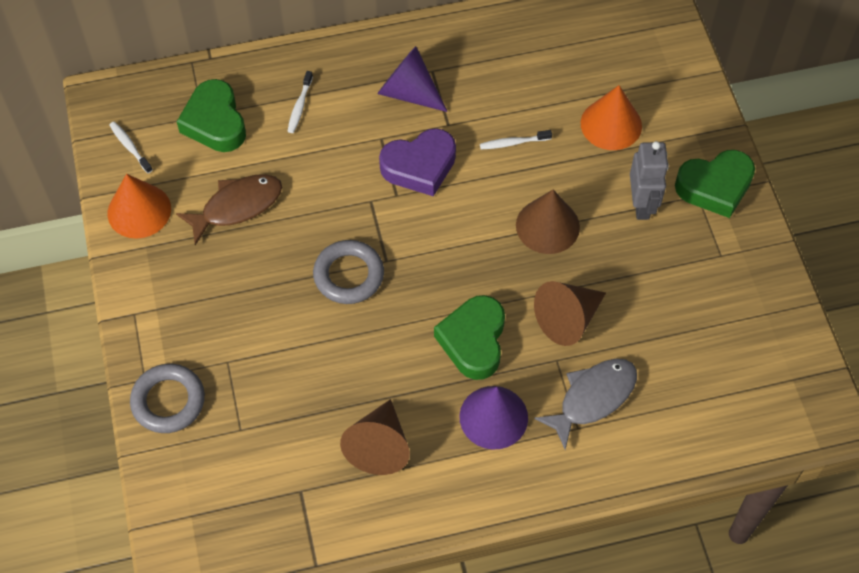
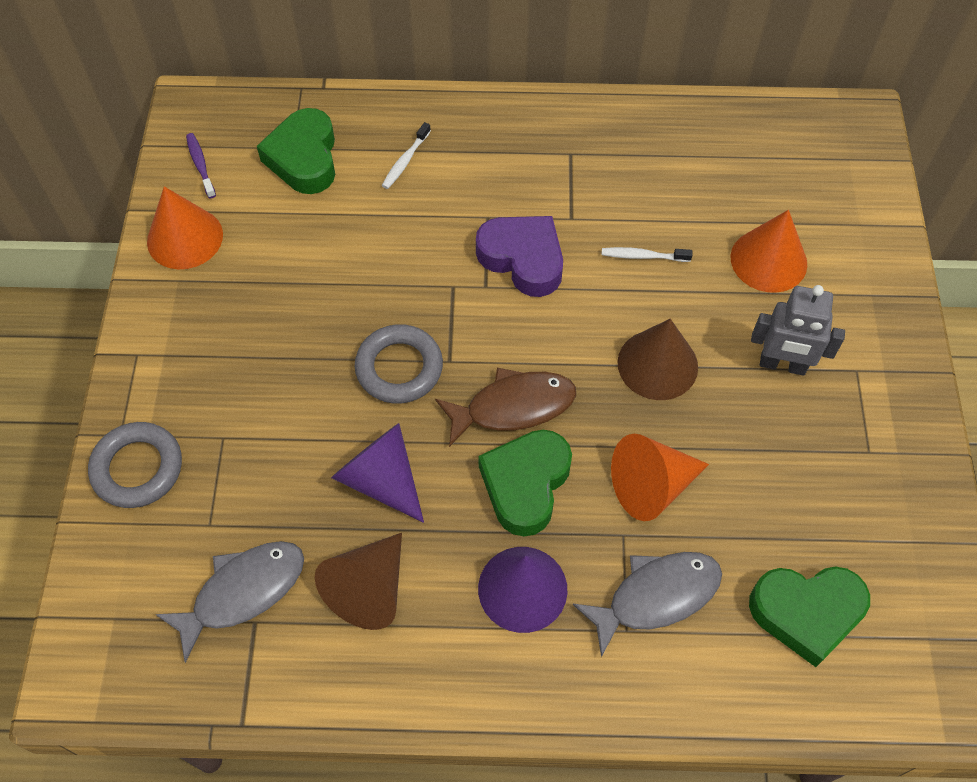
camera: 15 degrees right, 0 degrees up
white toothbrush [109,122,153,173] -> purple toothbrush [186,133,216,199]
brown fish [176,174,282,245] -> brown fish moved to [435,368,576,447]
purple cone [377,46,448,112] -> purple cone moved to [331,423,424,523]
purple heart [379,128,456,196] -> purple heart turned 135 degrees counterclockwise [476,216,563,297]
brown cone [534,281,606,346] -> orange cone [611,434,709,521]
grey robot [630,141,669,220] -> grey robot turned 90 degrees clockwise [751,285,845,376]
green heart [675,150,755,218] -> green heart moved to [749,566,870,667]
none -> grey fish [155,541,304,663]

